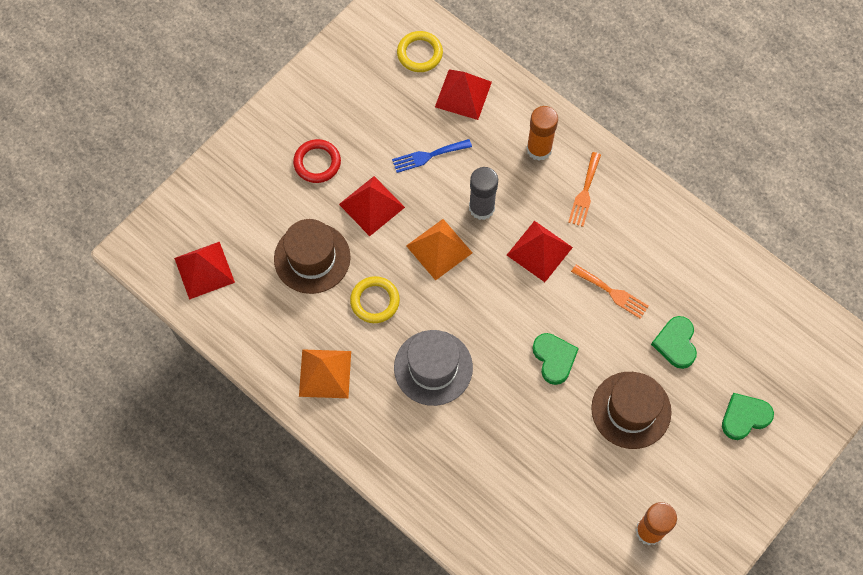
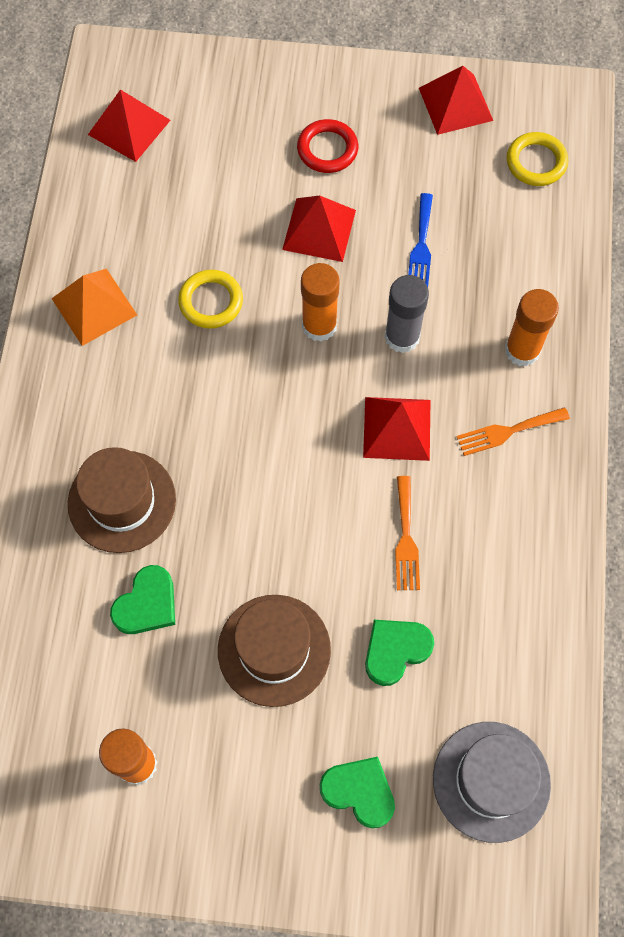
camera: 55 degrees right, 0 degrees up
brown hat [274,219,350,294] -> brown hat moved to [68,447,176,553]
blue fork [392,139,472,173] -> blue fork turned 120 degrees counterclockwise [408,193,433,287]
grey hat [394,330,473,406] -> grey hat moved to [433,722,551,843]
orange pyramid [406,219,472,281] -> orange glue stick [301,263,340,341]
red pyramid [435,69,492,120] -> red pyramid moved to [419,66,493,135]
green heart [532,333,579,385] -> green heart moved to [110,565,175,634]

